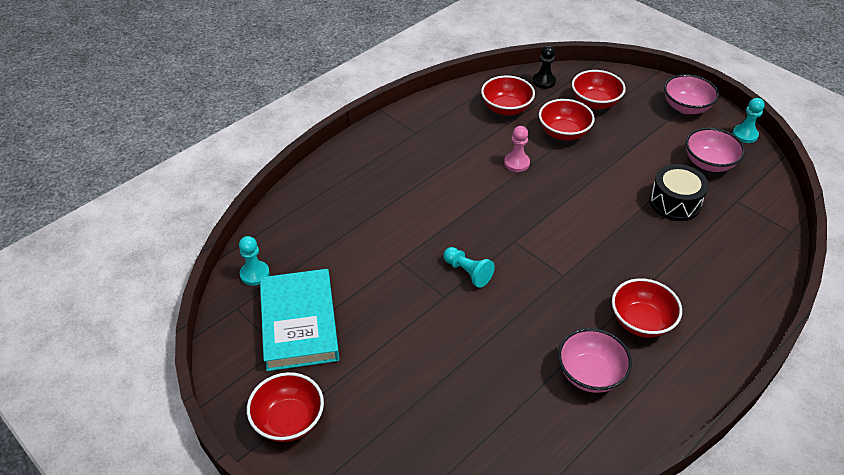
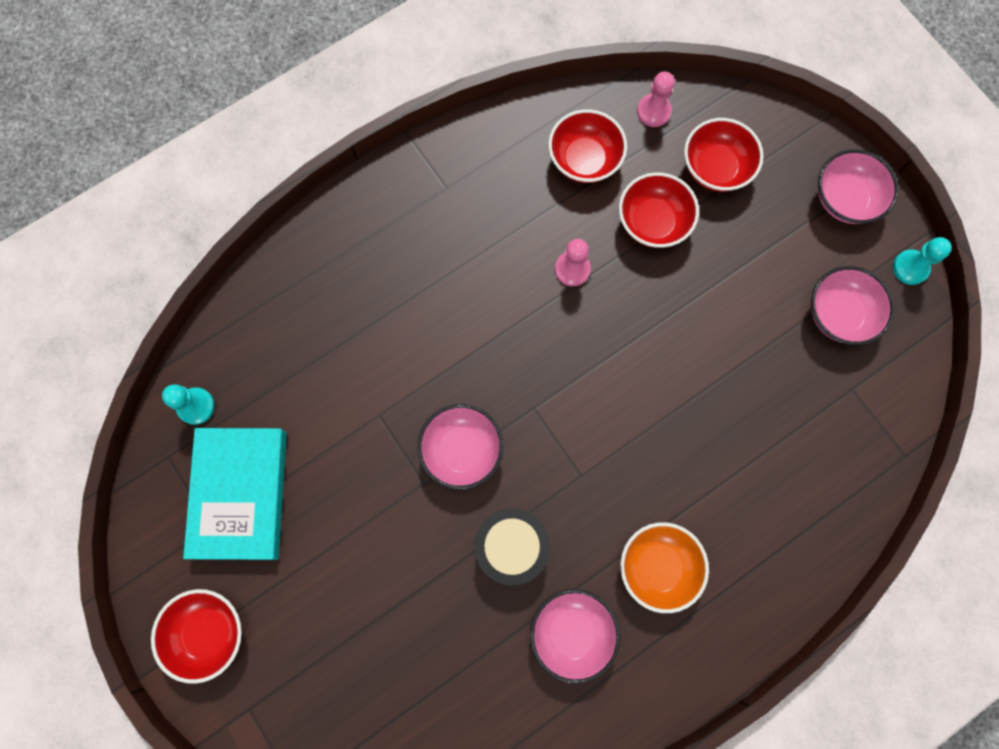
camera: 10 degrees right, 30 degrees up
turquoise pawn [443,247,495,288] -> pink bowl [418,404,503,490]
black pawn [533,45,556,89] -> pink pawn [637,71,675,127]
red bowl [612,278,682,338] -> orange bowl [620,522,709,613]
black drum [649,164,709,221] -> black drum moved to [474,508,550,586]

